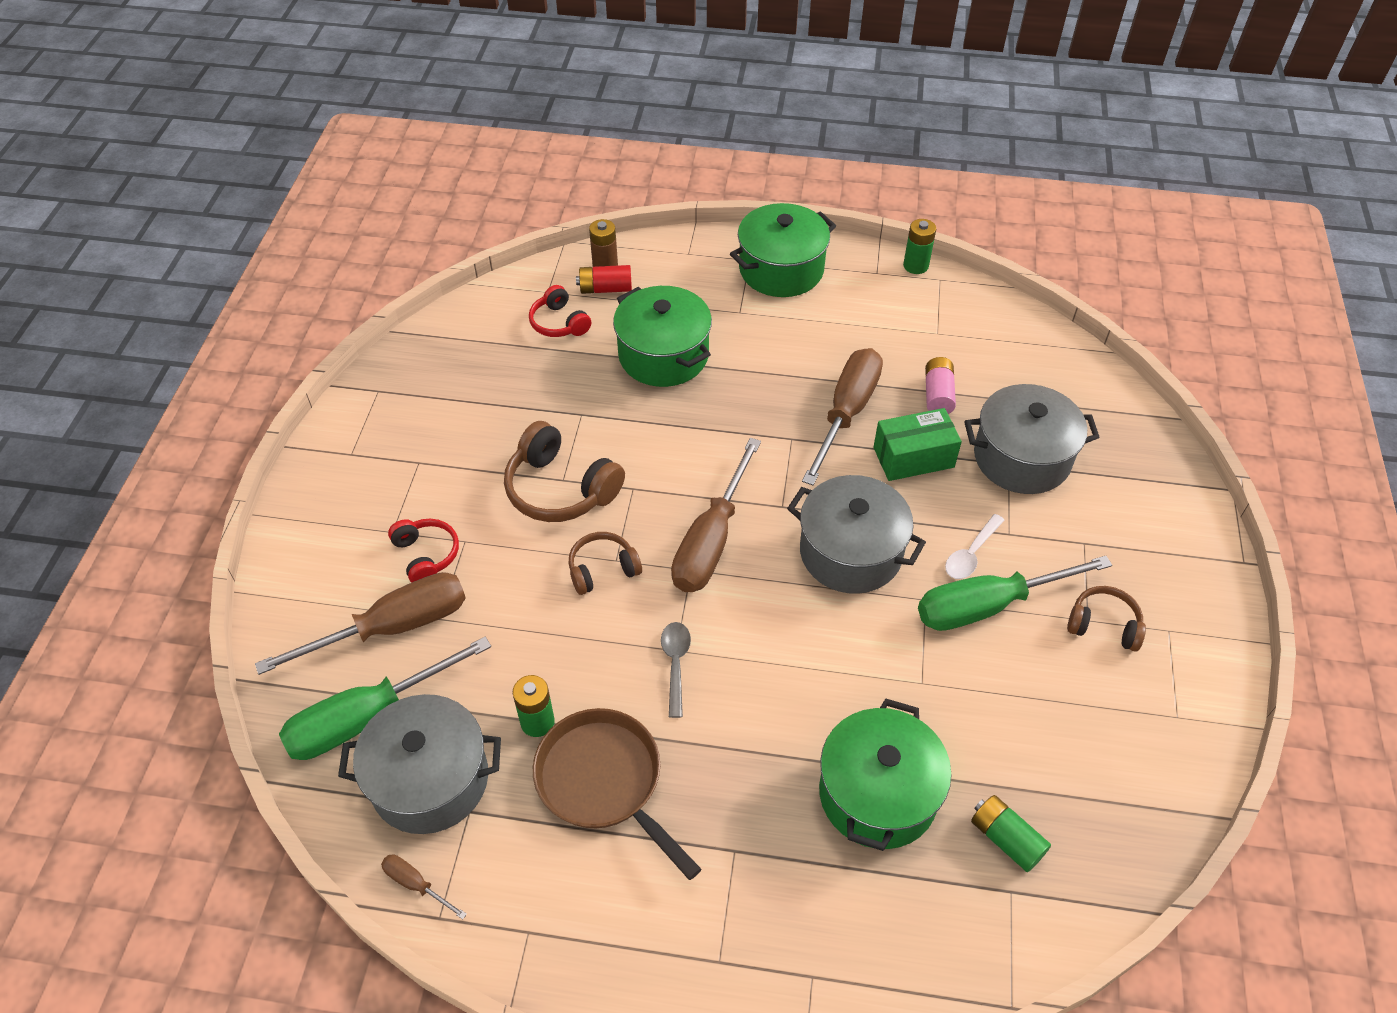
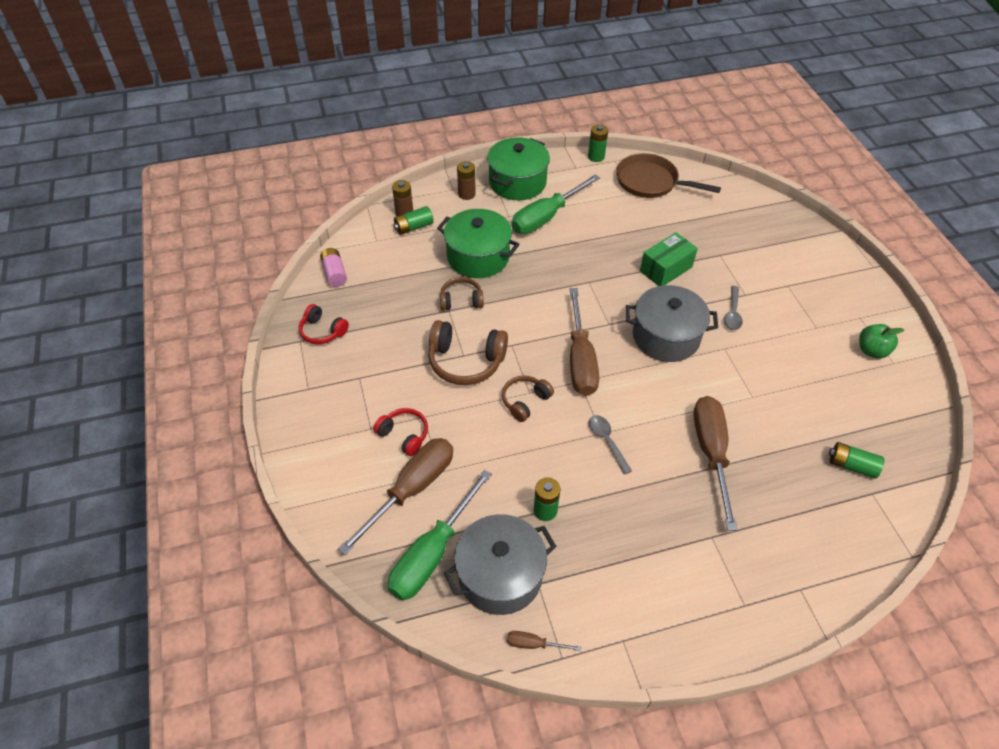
camera: 25 degrees left, 0 degrees up
red headphones [529,285,591,337] -> red headphones moved to [299,304,349,344]
brown pan [533,708,701,880] -> brown pan moved to [616,153,721,198]
red battery [576,265,632,294] -> green battery [393,206,434,235]
brown screwdriver [802,348,883,485] -> brown screwdriver moved to [693,396,737,531]
green pot [819,698,952,851] -> none
green screwdriver [918,556,1112,631] -> green screwdriver moved to [512,174,600,234]
pink battery [925,357,956,414] -> pink battery moved to [320,248,347,287]
white spoon [945,514,1005,579] -> grey spoon [724,286,743,330]
grey pot [964,384,1100,494] -> none
brown headphones [1067,586,1146,652] -> brown headphones moved to [440,277,484,310]
none -> brown battery [457,161,476,200]
none -> green apple [859,324,904,359]

